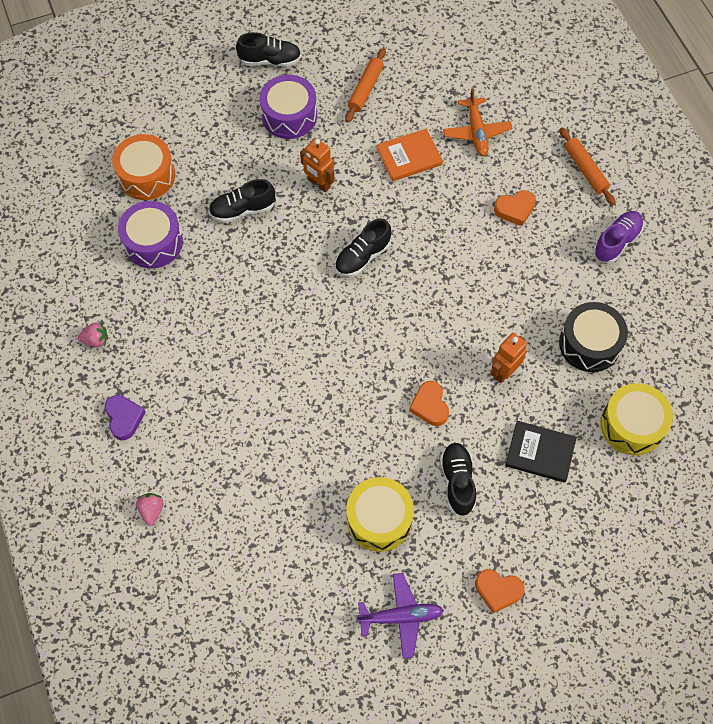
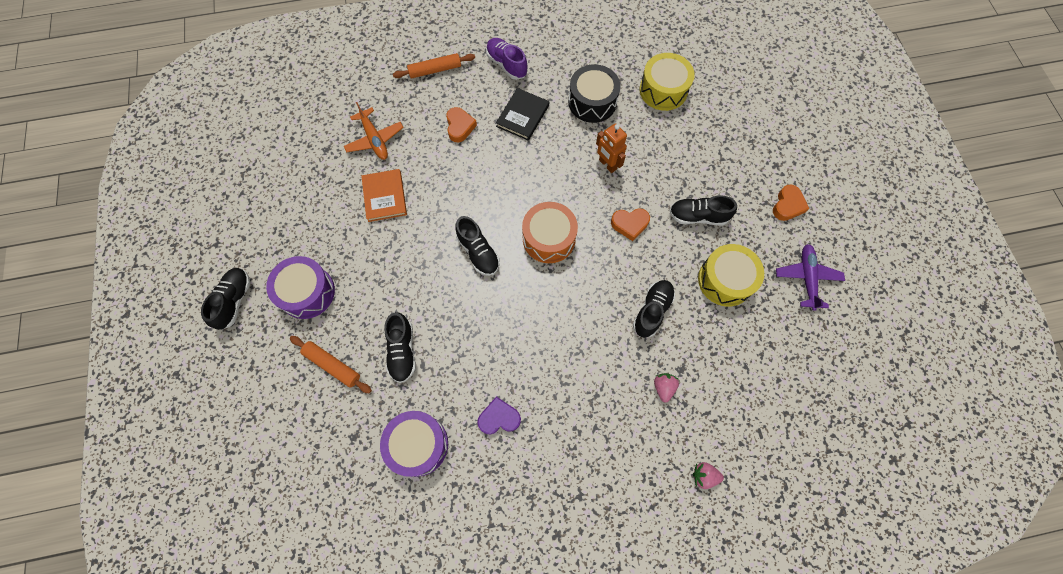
camera: 80 degrees left, 5 degrees up
pink strawberry [78,322,108,348] -> pink strawberry moved to [654,373,679,402]
purple heart [105,395,146,440] -> purple heart moved to [477,397,521,435]
orange drum [112,134,175,200] -> orange drum moved to [522,202,578,263]
orange robot [300,138,335,192] -> none
orange rolling pin [345,48,386,123] -> orange rolling pin moved to [290,336,372,394]
orange plane [443,88,512,156] -> orange plane turned 60 degrees clockwise [344,102,404,160]
black book [505,421,577,483] -> black book moved to [496,88,549,141]
none -> black shoe [633,280,675,338]

